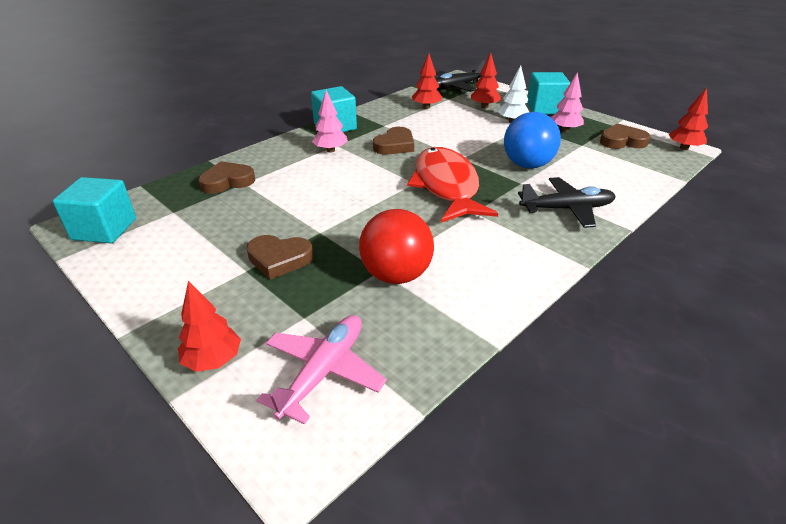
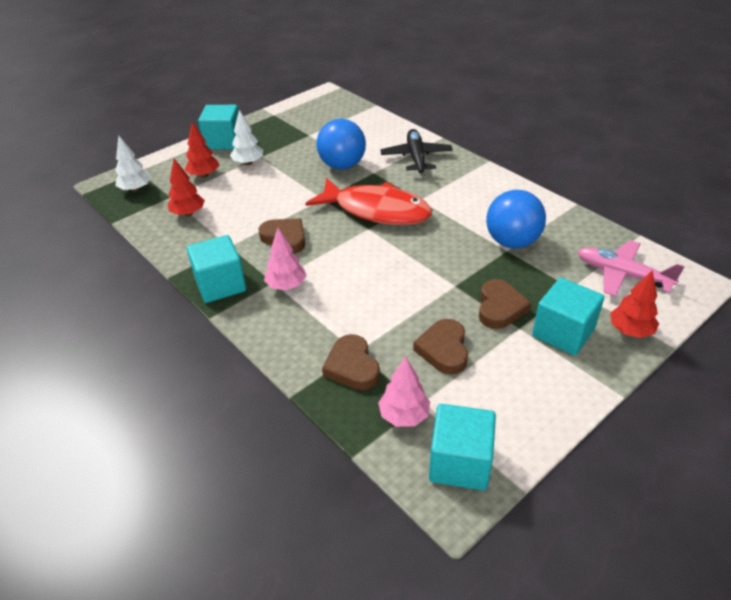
camera: 85 degrees left, 5 degrees up
red ball [359,209,434,284] -> blue ball [486,190,546,248]
red fish [407,147,498,223] -> red fish turned 150 degrees counterclockwise [305,178,432,225]
black plane [435,60,486,92] -> white tree [115,135,151,192]
pink tree [551,72,584,132] -> pink tree moved to [378,356,430,427]
brown heart [600,123,651,149] -> brown heart moved to [413,319,468,375]
red tree [668,88,708,150] -> none
none -> turquoise cube [532,278,604,356]

